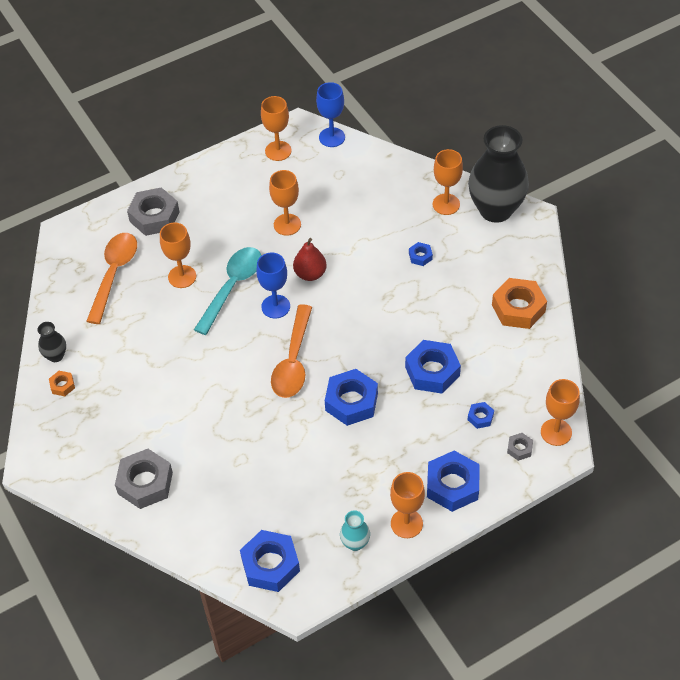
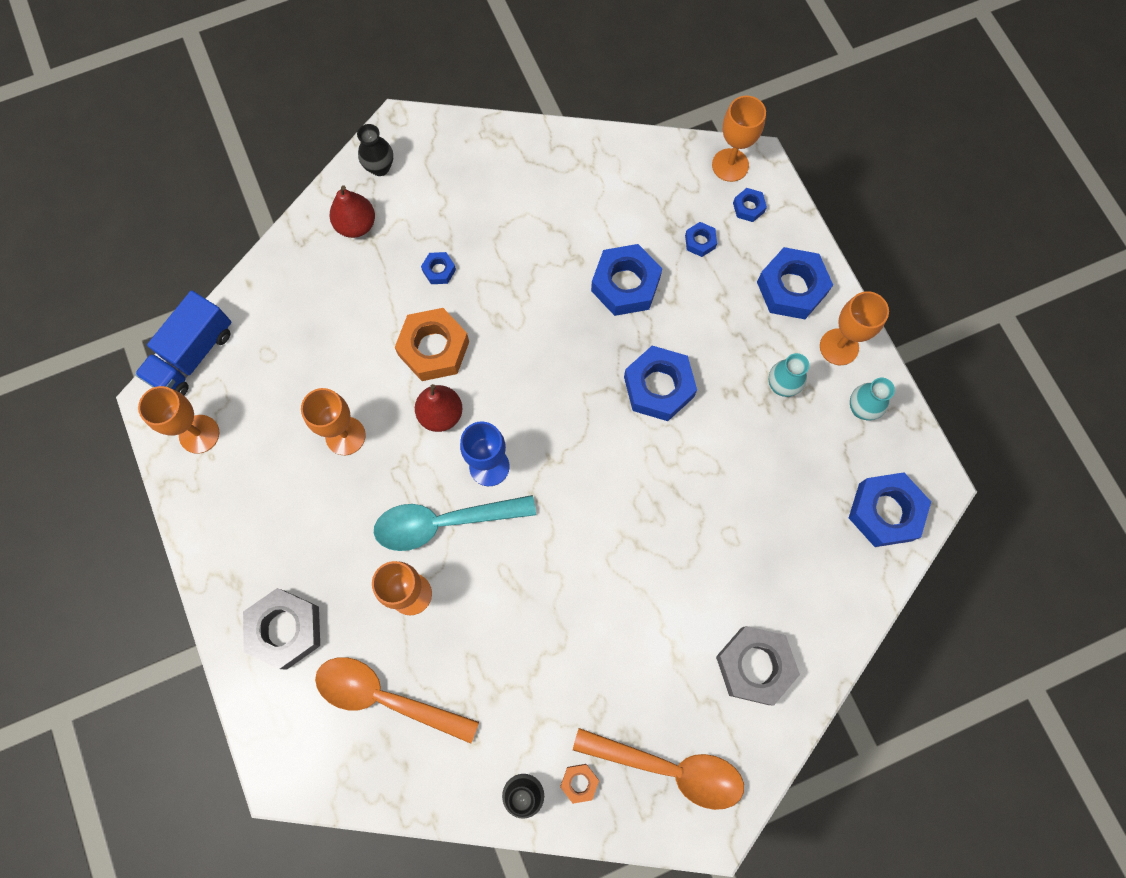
camera: 85 degrees left, 20 degrees up
turquoise spoon [194,247,261,335] -> turquoise spoon turned 45 degrees counterclockwise [374,495,536,551]
orange spoon [271,304,312,398] -> orange spoon moved to [573,728,744,810]
blue goblet [316,82,345,147] -> blue truck [135,290,232,395]
orange goblet [433,149,463,215] -> red pear [330,185,375,238]
black vase [468,125,529,223] -> black vase [357,124,393,176], size x0.44
orange nut [492,278,547,329] -> orange nut moved to [394,308,469,381]
grey nut [507,433,533,461] -> blue nut [733,188,767,222]
none -> turquoise vase [769,353,809,397]

